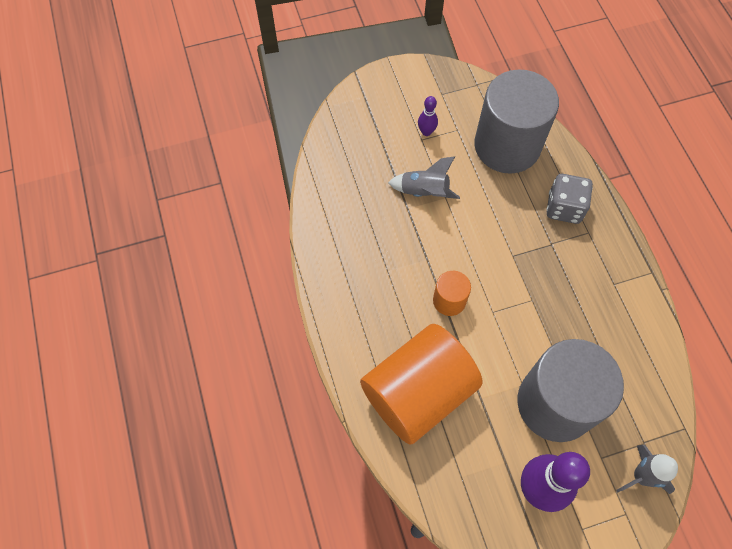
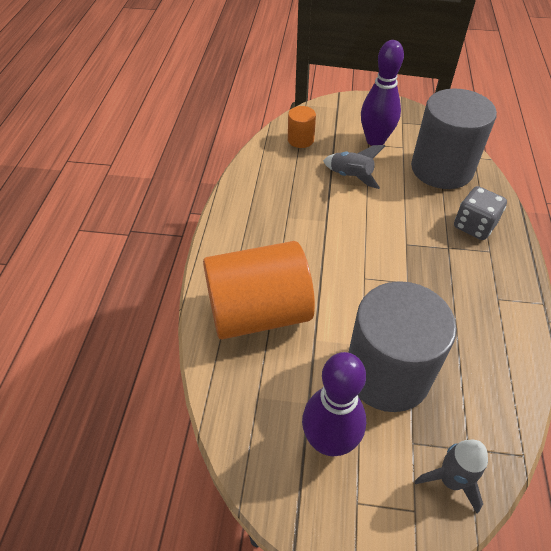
camera: 25 degrees right, 15 degrees down
purple bowling pin [418,96,438,136] -> purple bowling pin [361,40,404,146], size x2.12
orange cylinder [433,271,471,316] -> orange cylinder moved to [288,106,316,148]

